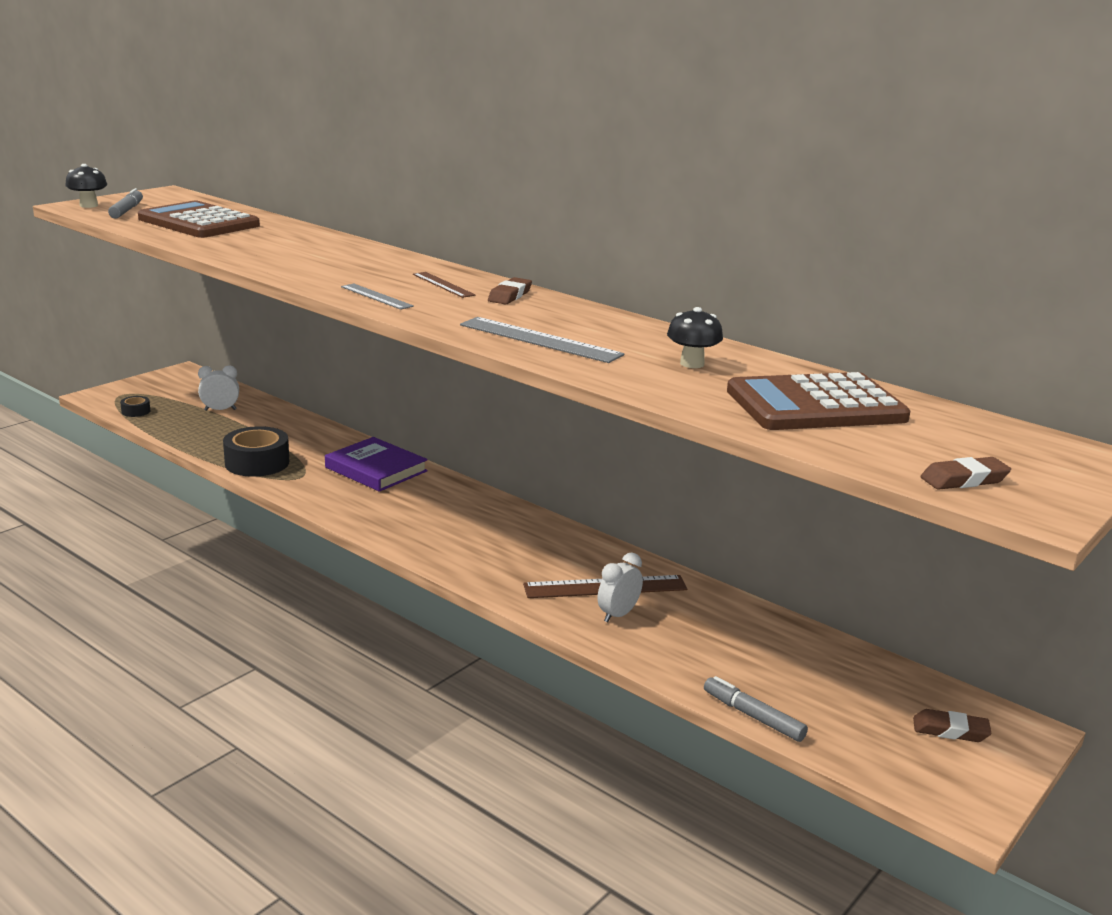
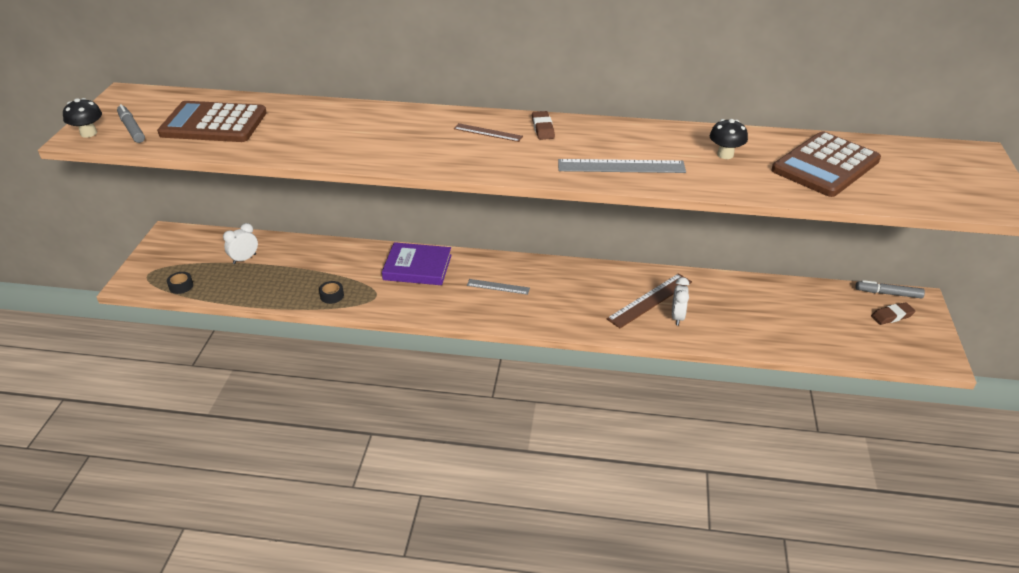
camera: 30 degrees left, 15 degrees up
black tape [223,426,289,477] -> black tape [319,281,344,304], size x0.47
grey ruler [341,284,414,310] -> grey ruler moved to [467,279,530,295]
grey marker [704,676,808,742] -> grey marker moved to [856,280,925,298]
brown eraser [921,457,1011,490] -> none

